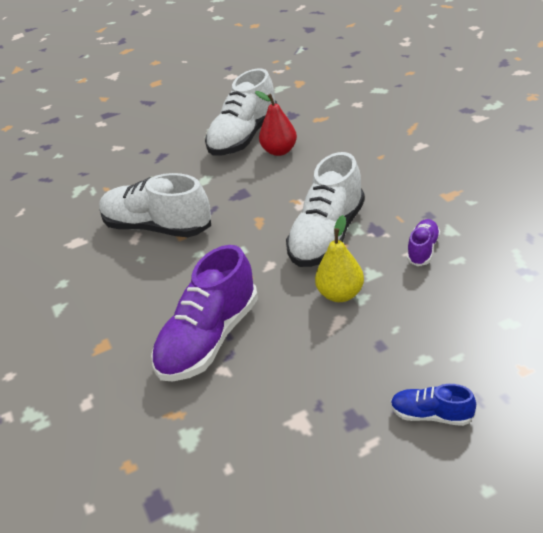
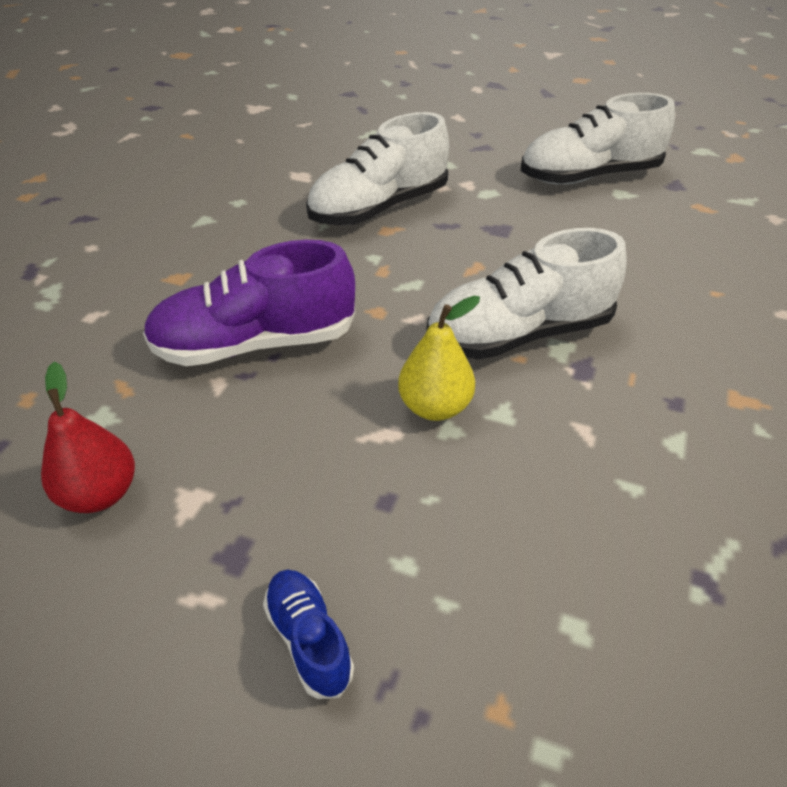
camera: 40 degrees right, 5 degrees up
white shoe [99,173,211,237] -> white shoe turned 105 degrees counterclockwise [306,112,449,225]
red pear [255,91,297,156] -> red pear moved to [41,362,135,513]
purple shoe [407,219,440,266] -> none

